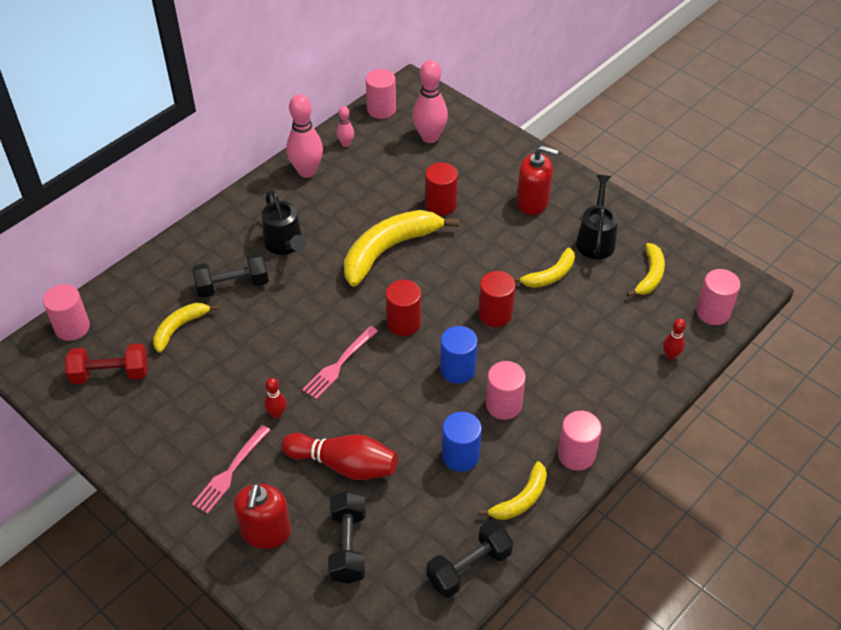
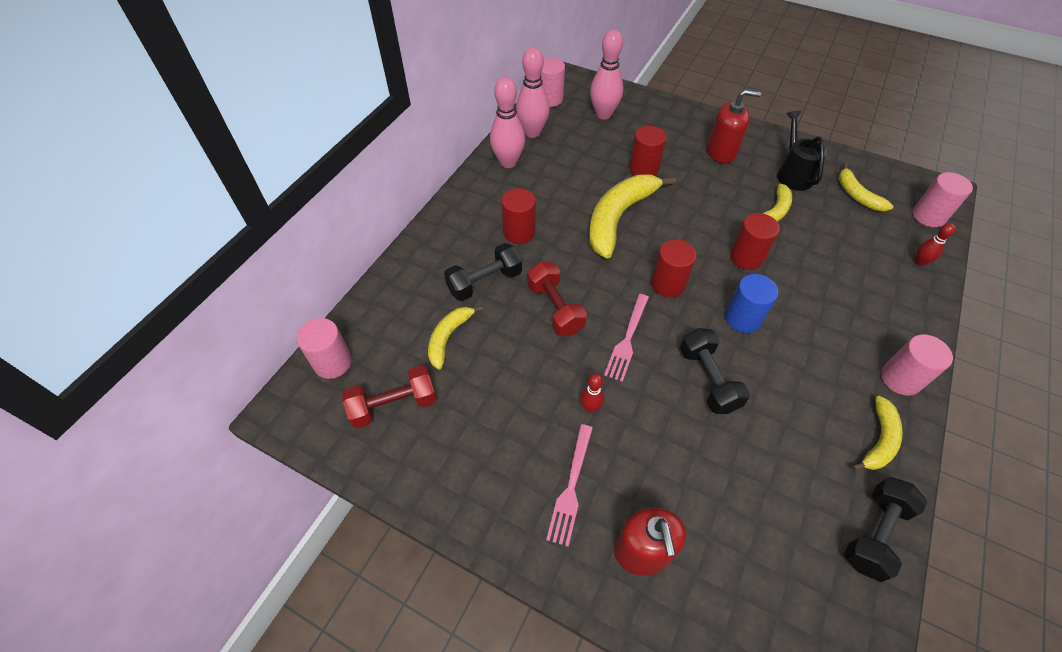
camera: 15 degrees left, 5 degrees up
black watering can [262,190,306,255] -> red cylinder [501,188,536,244]
red bowling pin [281,433,398,480] -> none
black dumbbell [328,491,366,584] -> black dumbbell moved to [680,328,750,414]
pink bowling pin [337,106,354,147] -> pink bowling pin [516,47,550,138], size x1.98
blue cylinder [442,412,482,472] -> none
pink cylinder [486,361,526,420] -> none
yellow banana [627,243,665,297] -> yellow banana turned 150 degrees clockwise [839,163,893,211]
none -> red dumbbell [528,262,587,336]

